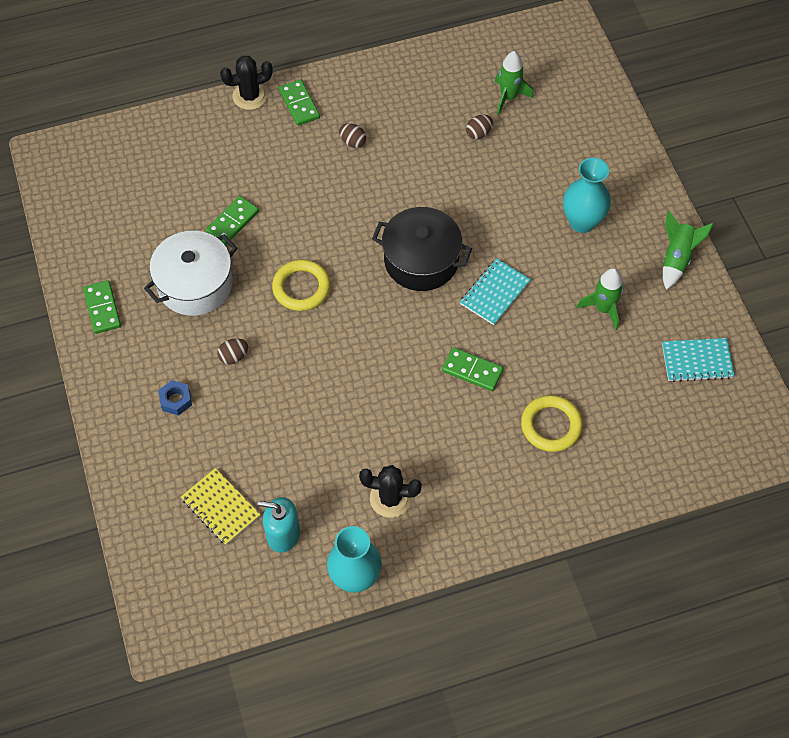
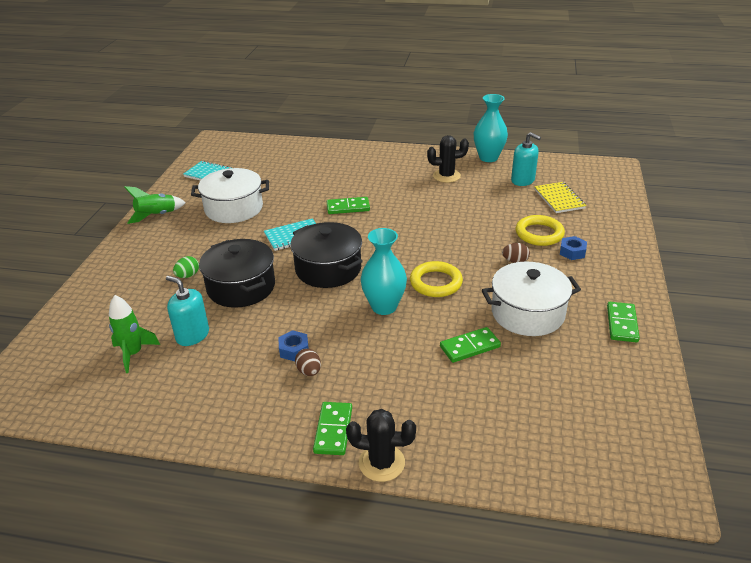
camera: 150 degrees left, 25 degrees down
black cactus [359,465,422,518] -> black cactus turned 45 degrees counterclockwise [427,135,469,183]
green domino [442,347,504,391] -> green domino turned 60 degrees counterclockwise [327,197,370,214]
brown egg [466,115,493,139] -> turquoise soap dispenser [166,276,209,346]
yellow ring [521,395,583,452] -> yellow ring moved to [516,215,565,246]
turquoise vase [563,158,611,233] -> turquoise vase moved to [360,228,407,315]
green rocket [577,268,623,330] -> white pot [191,168,269,223]
none -> green egg [173,256,199,278]
none -> black pot [199,239,275,308]
none -> blue nut [278,330,309,362]

